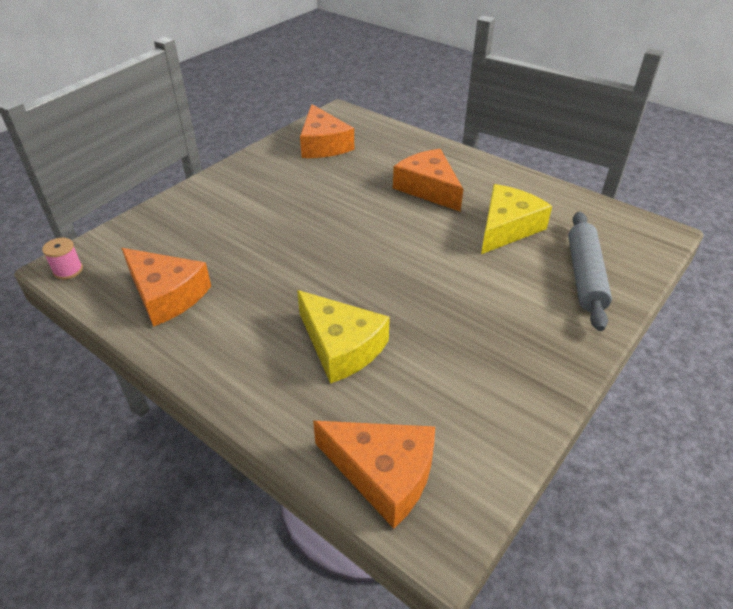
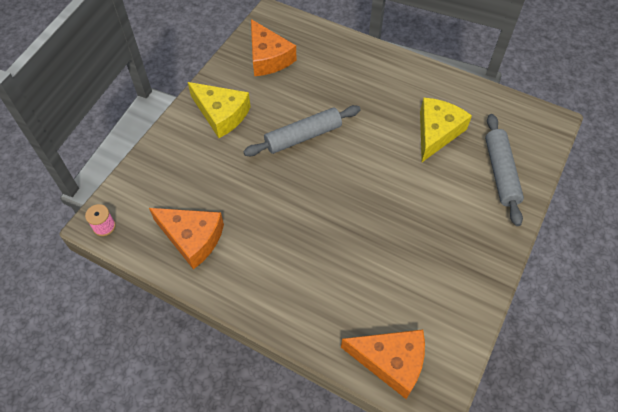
camera: 10 degrees left, 15 degrees up
yellow cheese [297,290,390,384] -> yellow cheese moved to [188,82,251,138]
orange cheese [393,149,463,212] -> none
none -> grey rolling pin [243,105,361,156]

